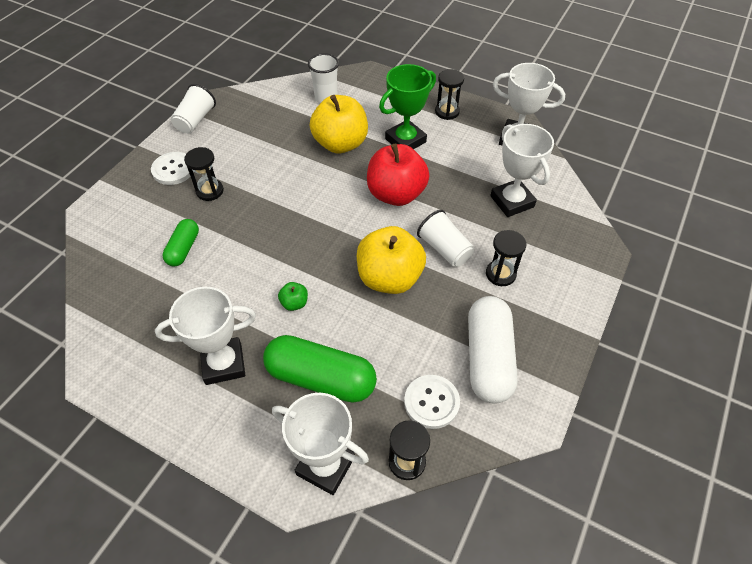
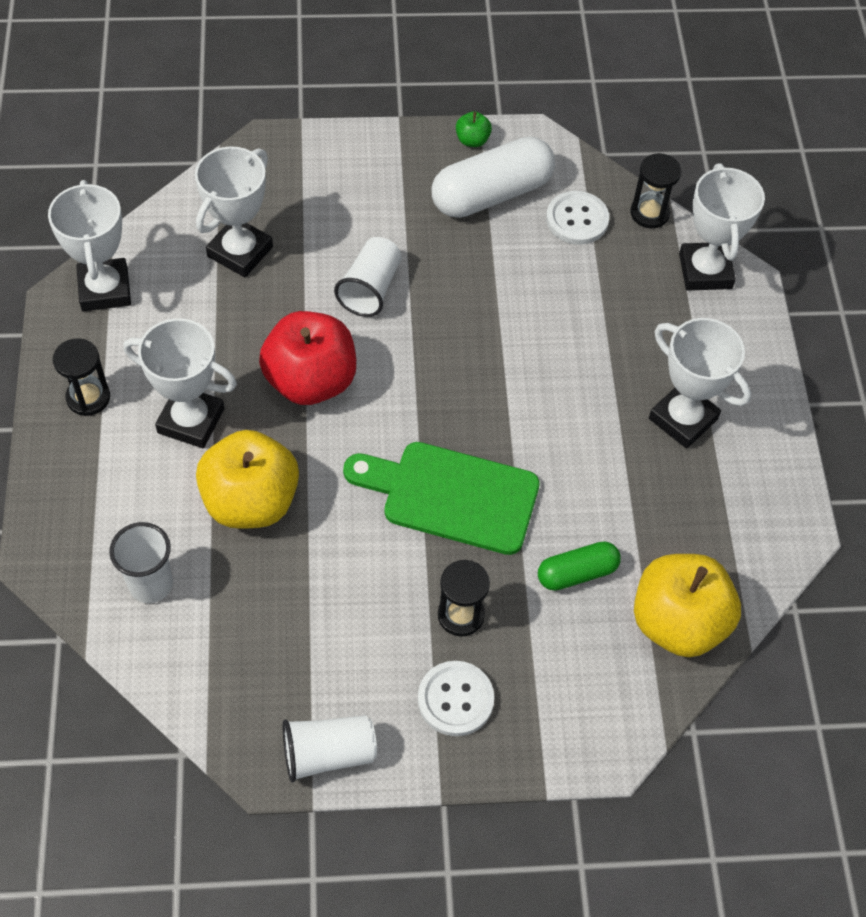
camera: 125 degrees left, 5 degrees up
green capsule [263,335,377,403] -> none
green apple [278,282,308,311] -> green apple moved to [456,111,492,147]
yellow apple [357,226,426,294] -> yellow apple moved to [634,554,741,657]
green trophy [379,64,436,149] -> white trophy [123,318,237,448]
black hourglass [486,230,526,286] -> none
none -> green cutting board [343,442,540,555]

